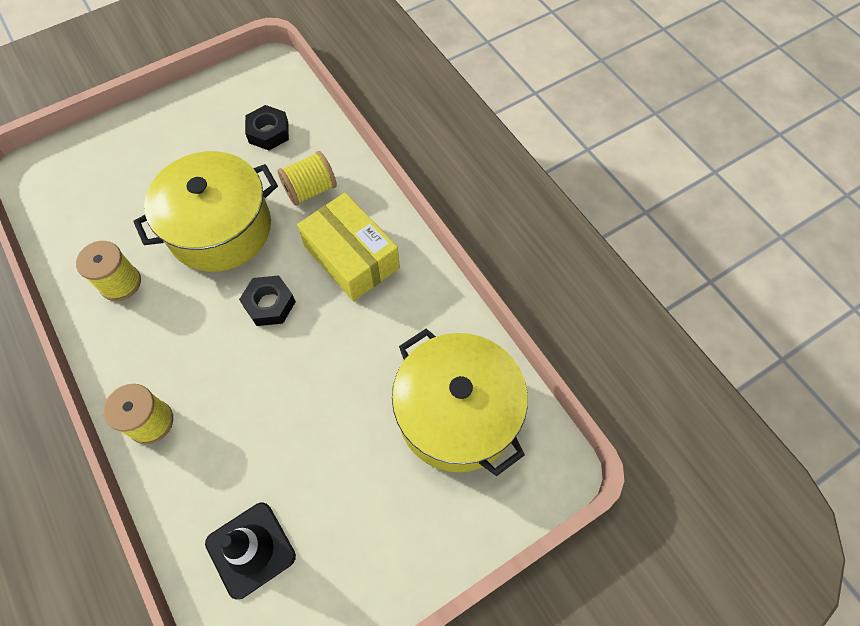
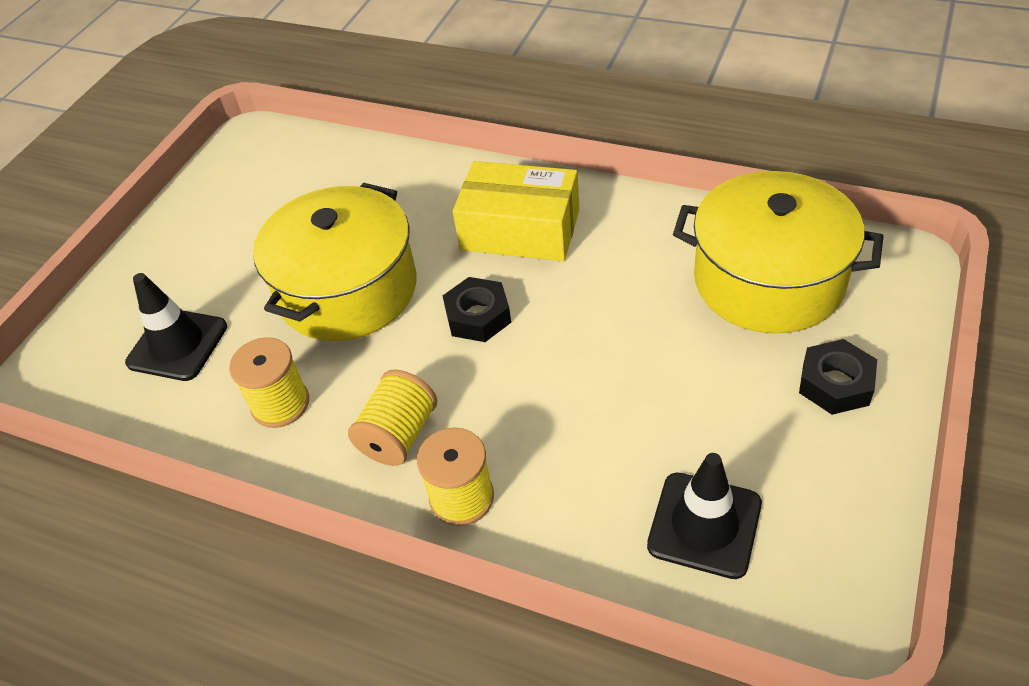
camera: 30 degrees left, 15 degrees down
black nut [245,105,289,150] -> black nut moved to [799,339,877,415]
yellow spool [277,151,337,206] -> yellow spool moved to [348,369,437,466]
none -> black traffic cone [125,273,227,381]

